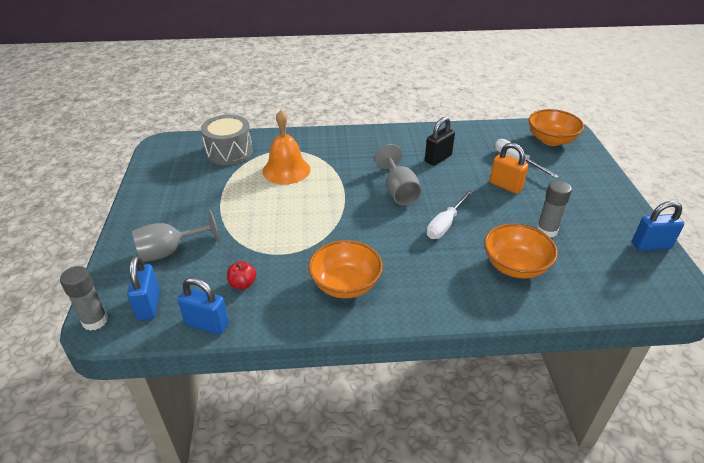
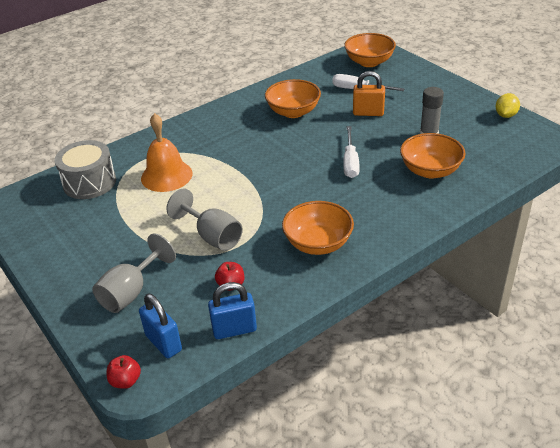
camera: 30 degrees left, 0 degrees up
grey glue stick [60,266,108,331] -> red apple [107,355,141,389]
grey goblet [375,144,422,205] -> grey goblet moved to [167,188,243,251]
black padlock [425,117,455,166] -> orange bowl [265,79,321,118]
blue padlock [632,201,684,251] -> yellow lemon [496,93,520,118]

